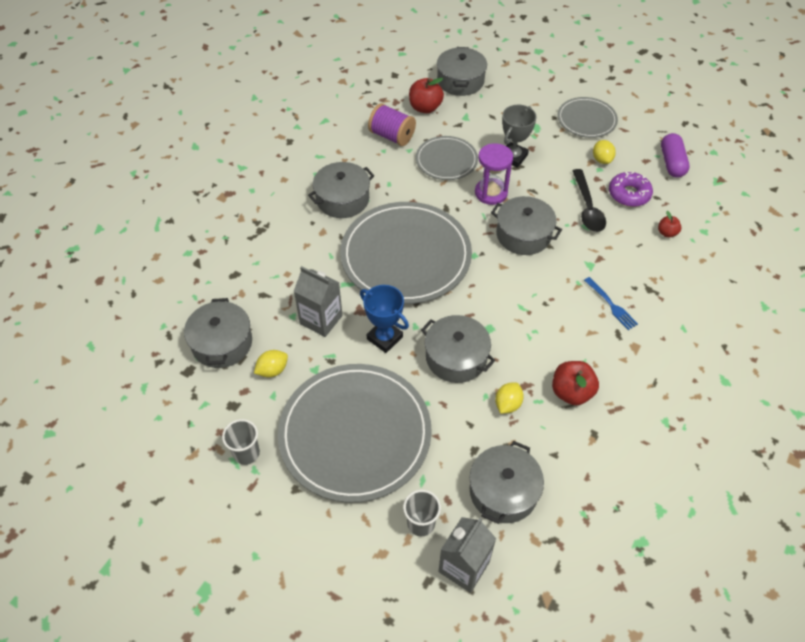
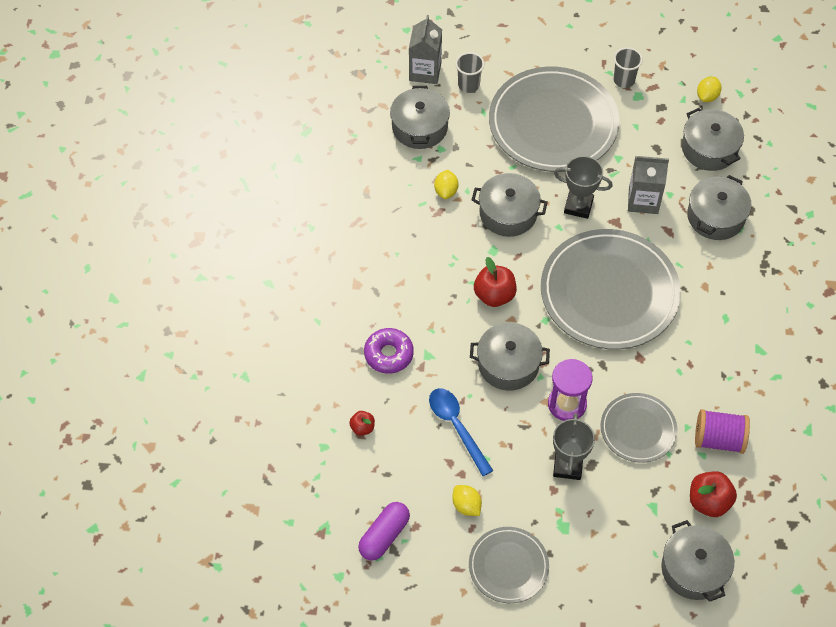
camera: 155 degrees right, 5 degrees up
yellow lemon [254,350,288,377] -> yellow lemon moved to [697,77,722,102]
grey pot [308,162,374,218] -> grey pot moved to [687,175,752,240]
blue trophy [360,285,409,353] -> grey trophy [554,156,613,219]
red apple [552,361,599,406] -> red apple moved to [474,257,517,307]
black spoon [573,169,606,232] -> blue spoon [429,388,493,476]
blue fork [584,277,638,330] -> none
purple donut [609,172,653,207] -> purple donut moved to [364,328,414,374]
purple capsule [661,133,689,178] -> purple capsule turned 60 degrees clockwise [358,502,410,561]

